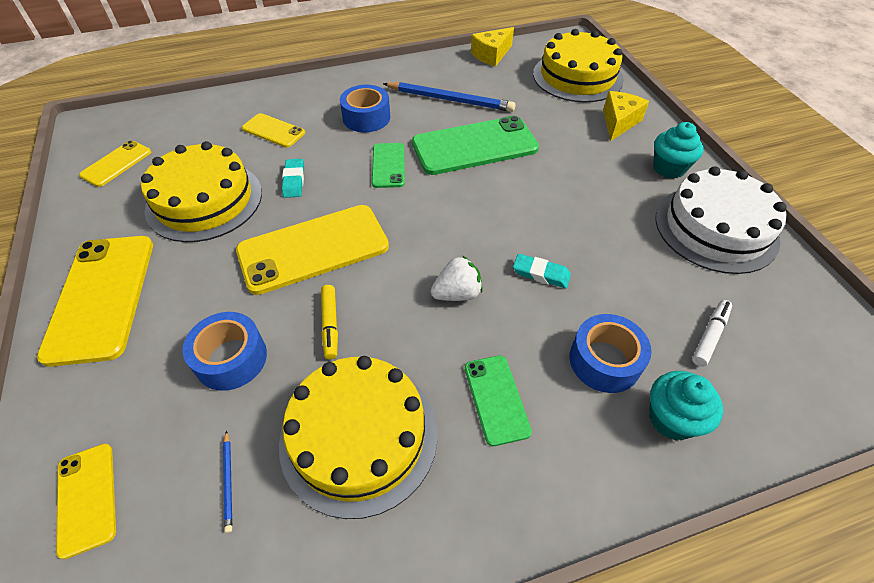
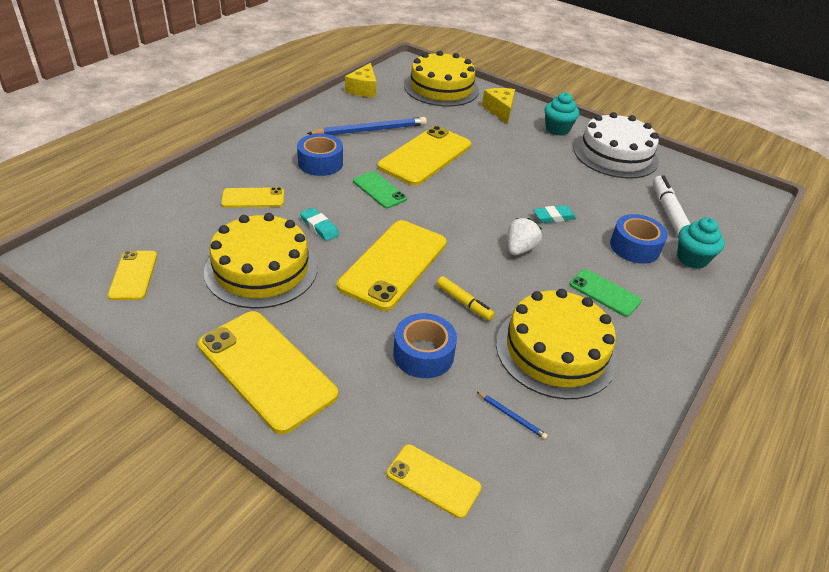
camera: 40 degrees left, 10 degrees down
green phone [412,116,539,175] -> yellow phone [377,126,471,186]
white marker [692,300,732,367] -> white marker [653,175,690,236], size x1.52

